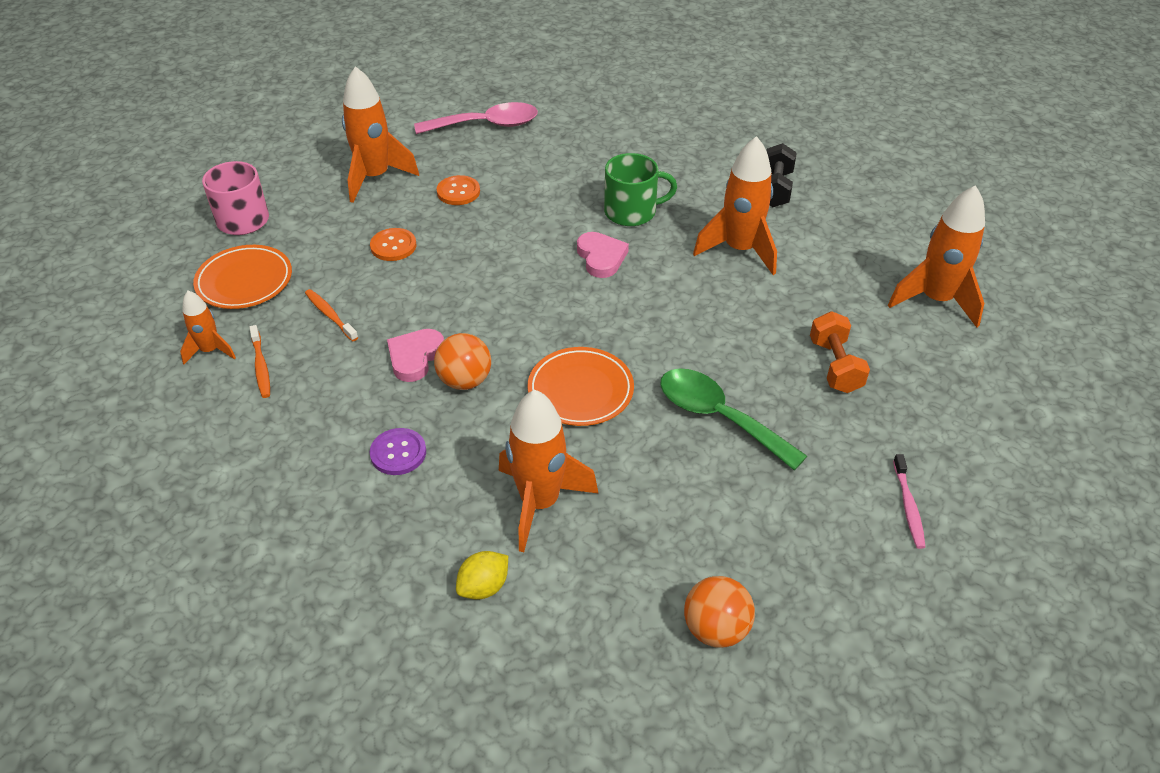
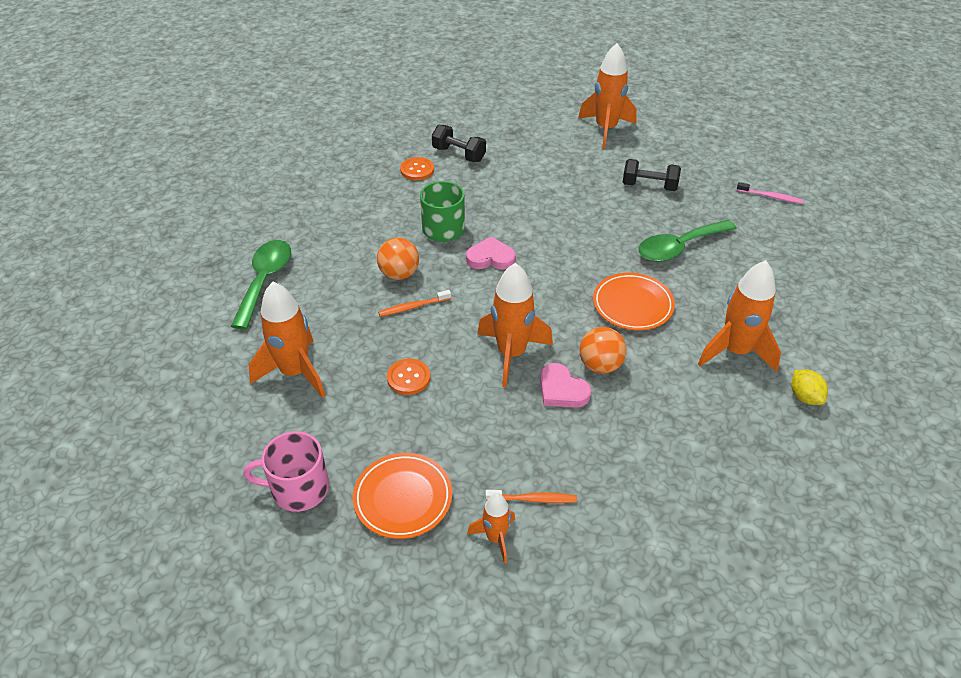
camera: 70 degrees left, 0 degrees up
orange toothbrush [305,289,358,342] -> orange toothbrush moved to [378,290,451,317]
purple button [370,428,426,475] -> none
pink spoon [414,102,538,134] -> green spoon [231,240,291,329]
orange button [437,175,480,205] -> orange button moved to [400,157,434,180]
orange ball [684,576,755,648] -> orange ball moved to [377,238,419,280]
orange rocket [693,136,777,275] -> orange rocket moved to [477,263,553,388]
orange dumbbell [810,311,870,393] -> black dumbbell [623,159,681,191]

